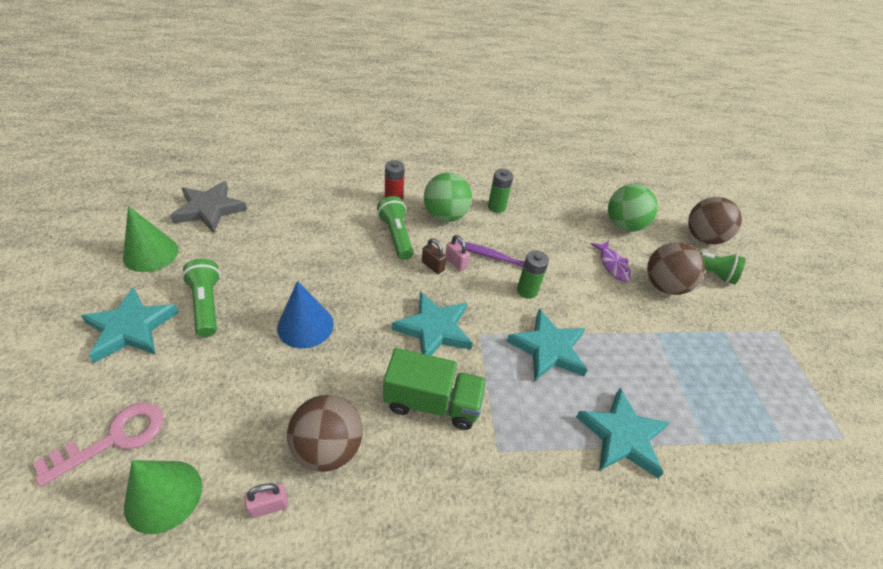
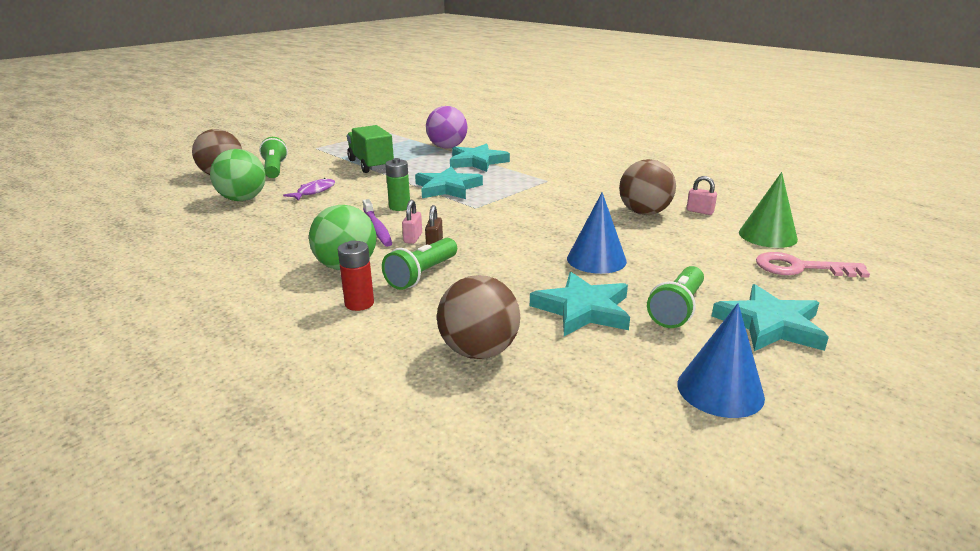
camera: 125 degrees left, 20 degrees down
green cone [123,206,178,272] -> blue cone [677,303,765,418]
grey star [170,181,247,233] -> none
green truck [384,348,486,430] -> green truck moved to [347,125,394,173]
turquoise star [392,292,473,356] -> turquoise star moved to [530,272,630,336]
green battery [488,169,513,213] -> none
brown ball [647,242,705,295] -> brown ball moved to [437,275,520,359]
none -> purple ball [426,106,467,148]

